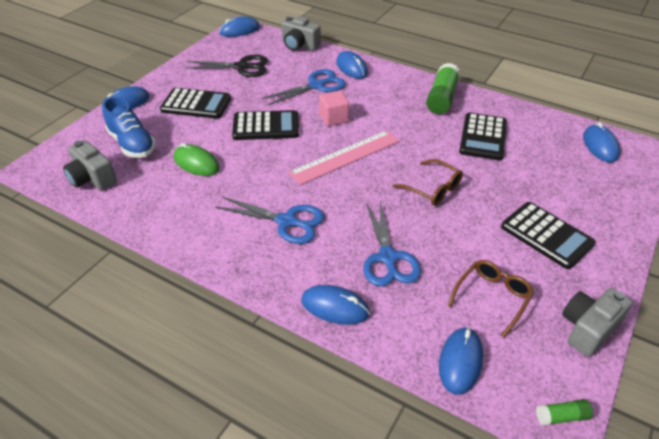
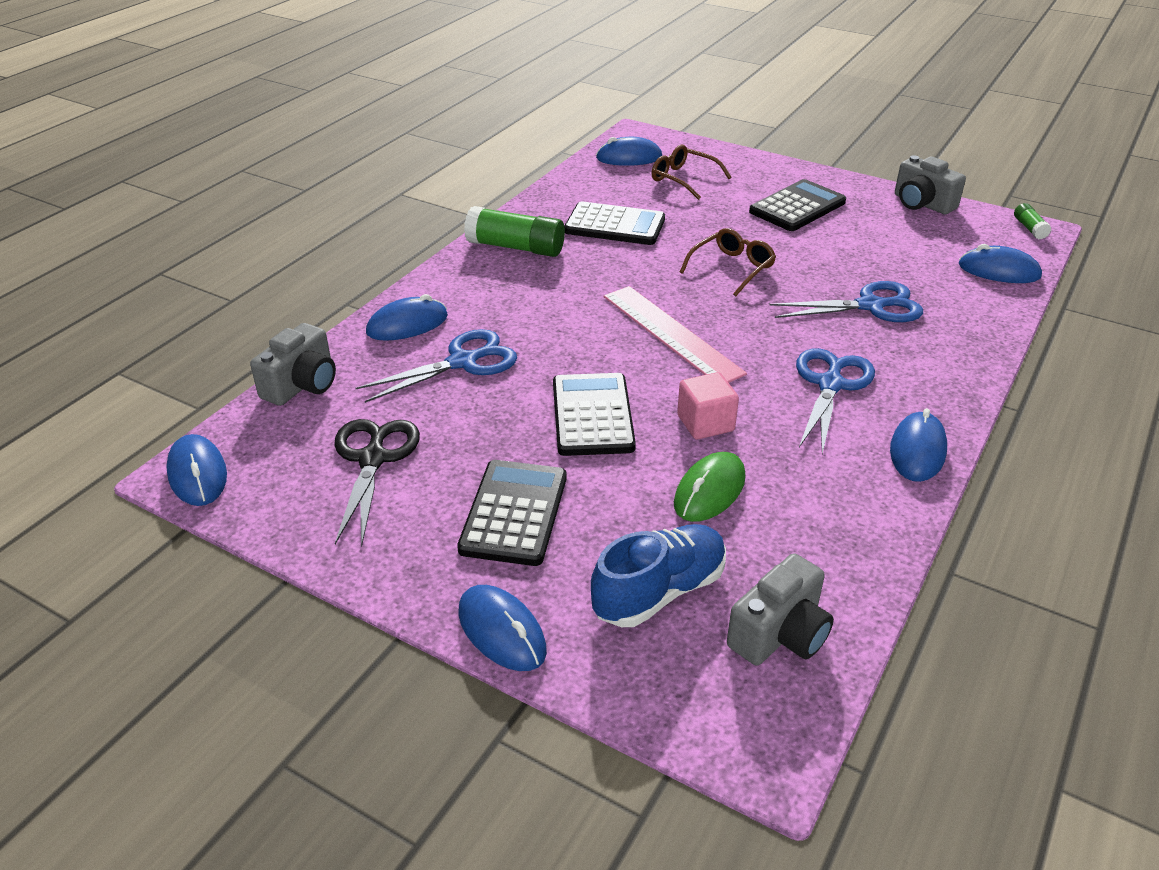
camera: 90 degrees left, 5 degrees down
blue scissors [262,69,346,105] -> blue scissors turned 90 degrees clockwise [356,329,517,403]
blue mouse [301,285,370,325] -> blue mouse moved to [890,408,947,482]
pink cube [319,90,349,126] -> pink cube moved to [677,372,739,439]
brown glasses [448,260,534,338] -> brown glasses moved to [652,145,731,200]

